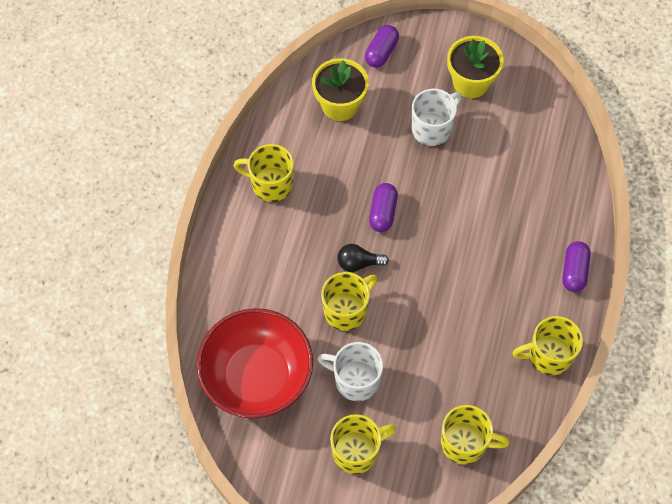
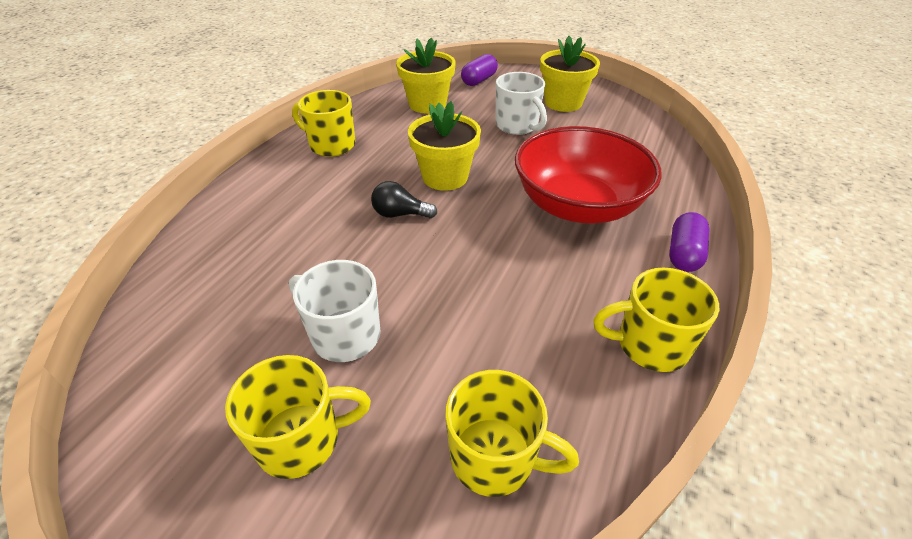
camera: 10 degrees right, 20 degrees down
red bowl [196,308,313,418] -> red bowl moved to [515,126,662,224]
yellow mug [321,272,378,331] -> none
purple capsule [369,183,398,232] -> yellow flower pot [408,101,481,191]
white mug [412,89,461,146] -> white mug turned 90 degrees clockwise [495,72,547,135]

